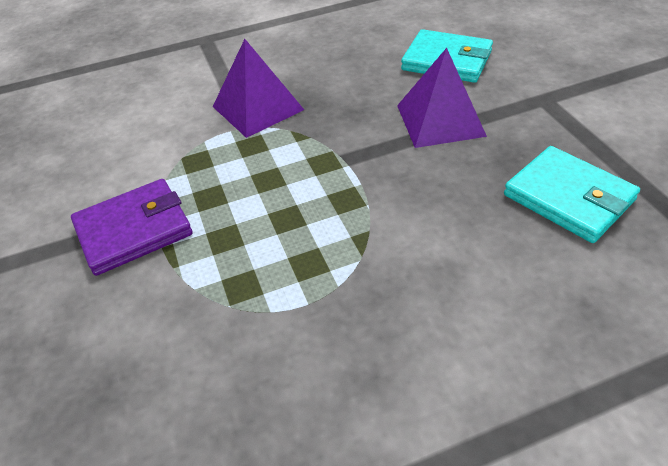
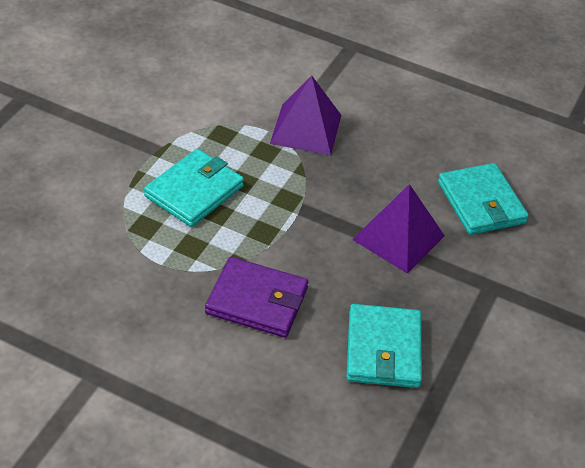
camera: 40 degrees right, 0 degrees up
purple wallet [71,179,193,276] -> purple wallet moved to [205,257,308,338]
none -> turquoise wallet [144,149,244,227]

